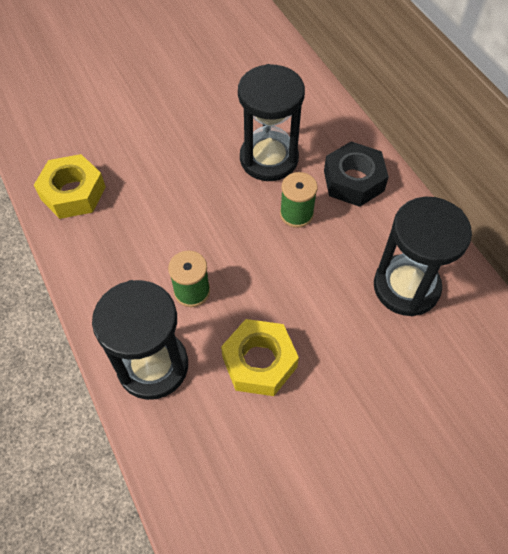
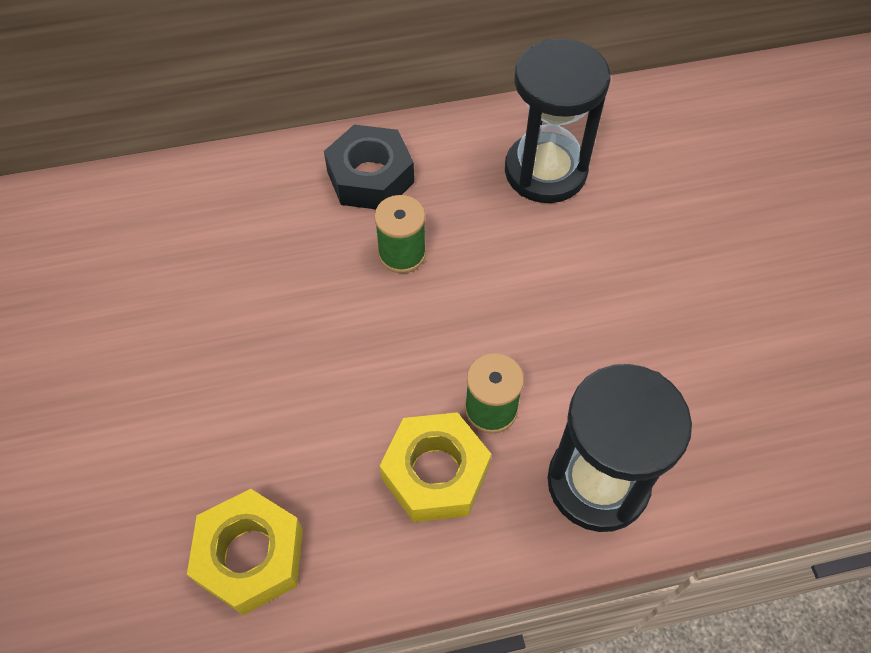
camera: 75 degrees left, 0 degrees up
yellow nut [221,319,299,396] -> yellow nut moved to [380,412,491,522]
black hourglass [238,64,305,181] -> none

